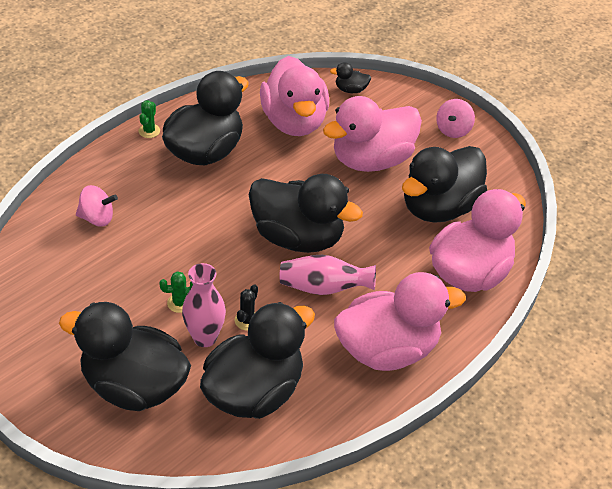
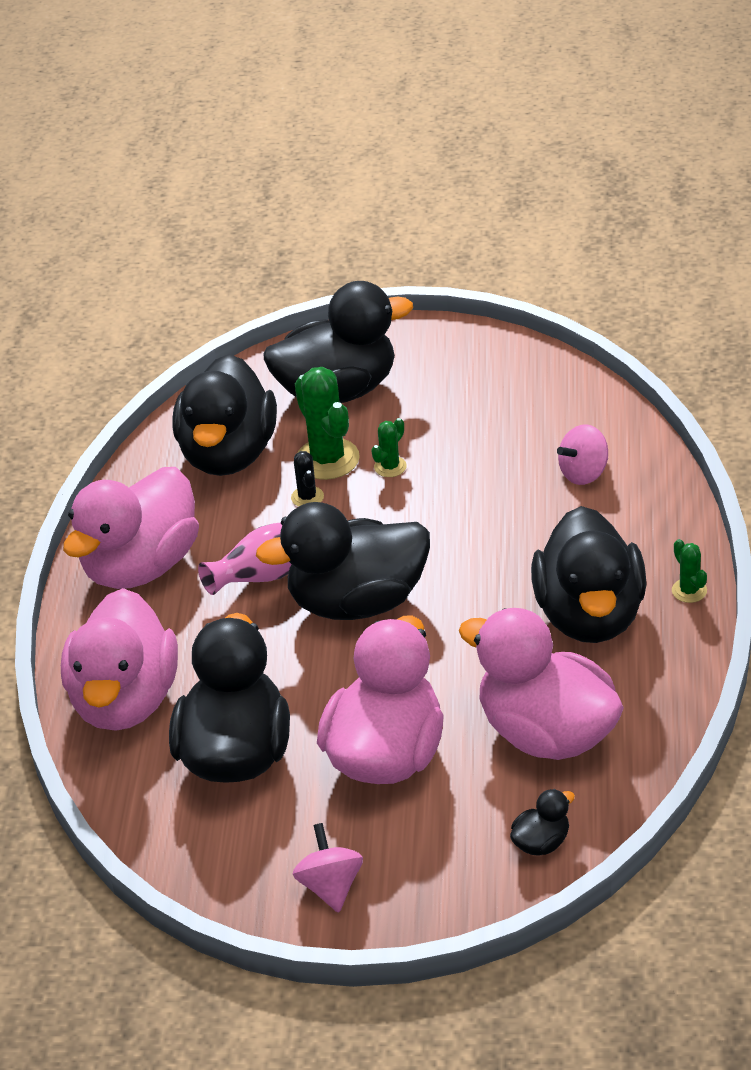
camera: 145 degrees right, 5 degrees down
pink vase [182,263,226,347] -> green cactus [295,367,360,480]

